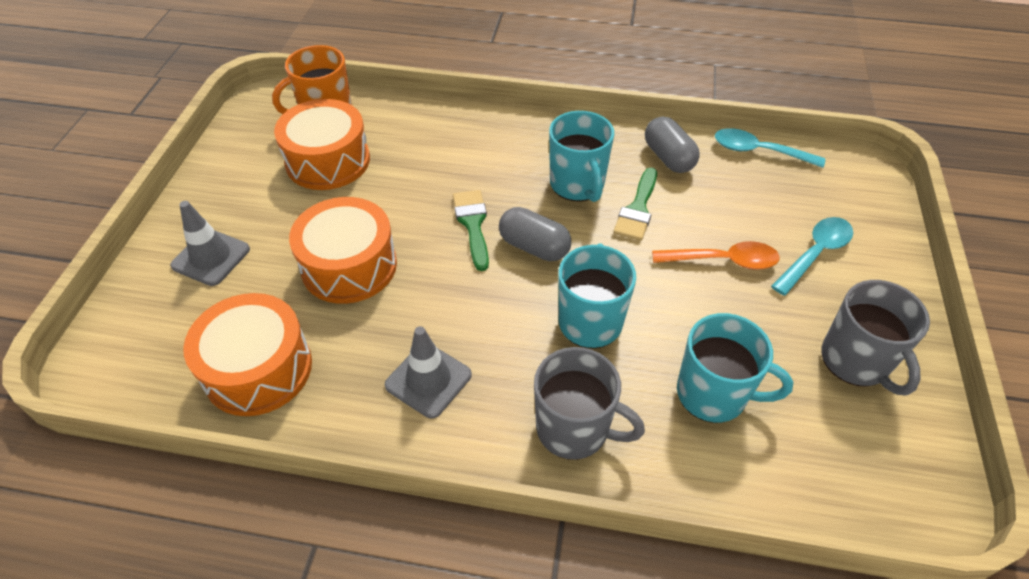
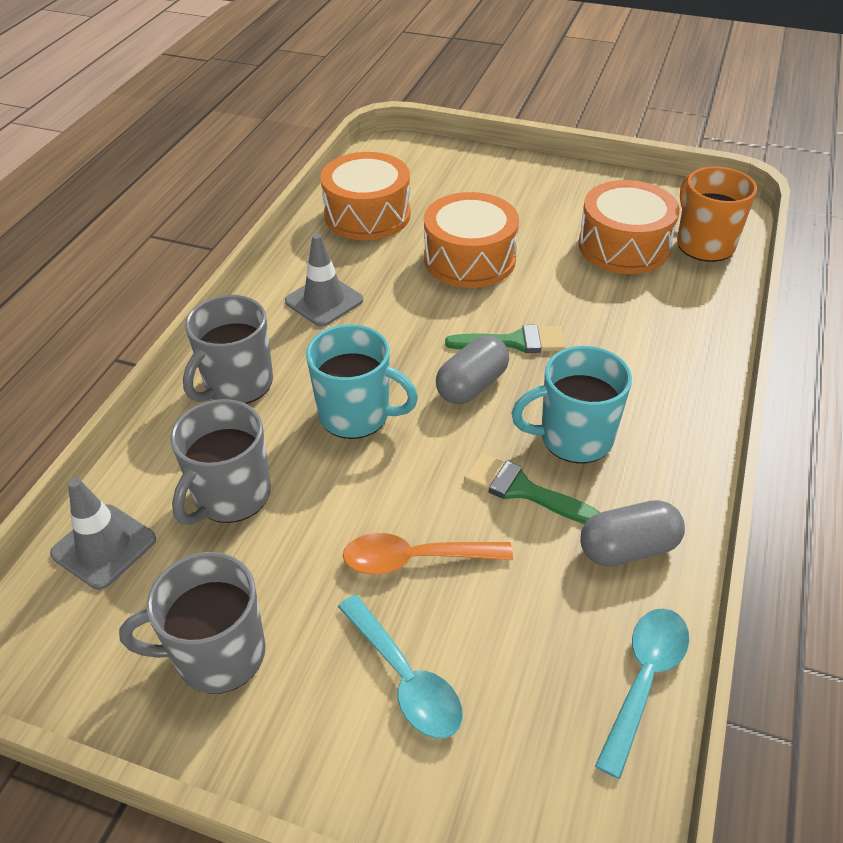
camera: 100 degrees right, 5 degrees down
grey traffic cone [170,201,250,286] -> grey traffic cone moved to [50,478,156,590]
orange spoon [652,241,780,270] -> orange spoon turned 75 degrees clockwise [343,533,513,575]
turquoise mug [677,313,794,423] -> grey mug [170,399,271,525]

